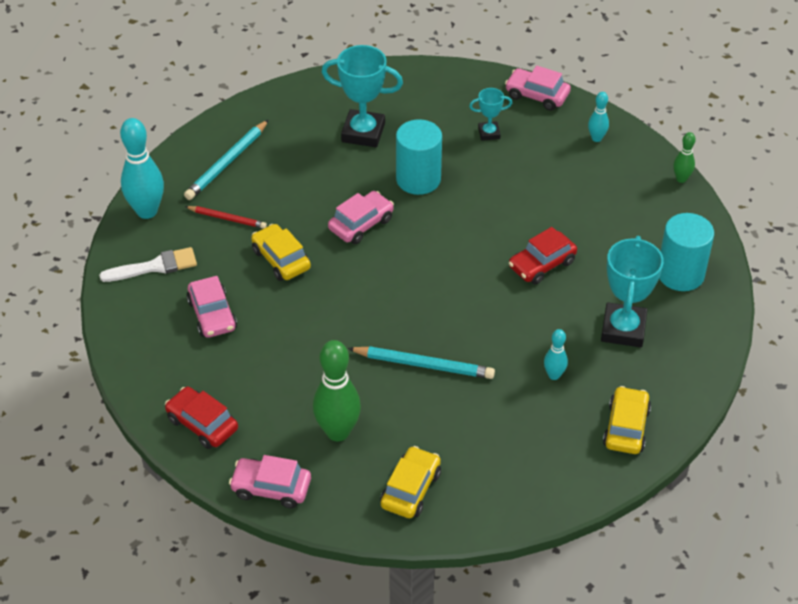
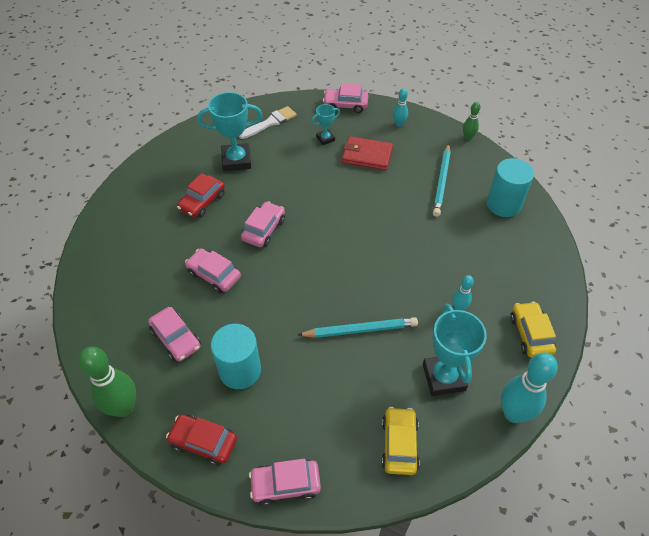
camera: 20 degrees left, 5 degrees up
white brush [99,247,197,282] -> white brush moved to [239,106,297,139]
turquoise bowling pin [120,118,164,219] -> turquoise bowling pin moved to [501,353,558,423]
turquoise pencil [184,120,269,200] -> turquoise pencil moved to [433,143,451,217]
red pencil [185,206,267,229] -> none
yellow car [251,224,311,281] -> pink car [185,248,241,293]
green bowling pin [313,340,361,441] -> green bowling pin moved to [78,347,136,417]
turquoise cylinder [396,119,442,195] -> turquoise cylinder moved to [211,324,261,389]
red car [509,227,577,285] -> red car moved to [177,173,225,218]
turquoise trophy [601,236,664,347] -> turquoise trophy moved to [423,304,487,396]
none -> red wallet [342,136,393,170]

